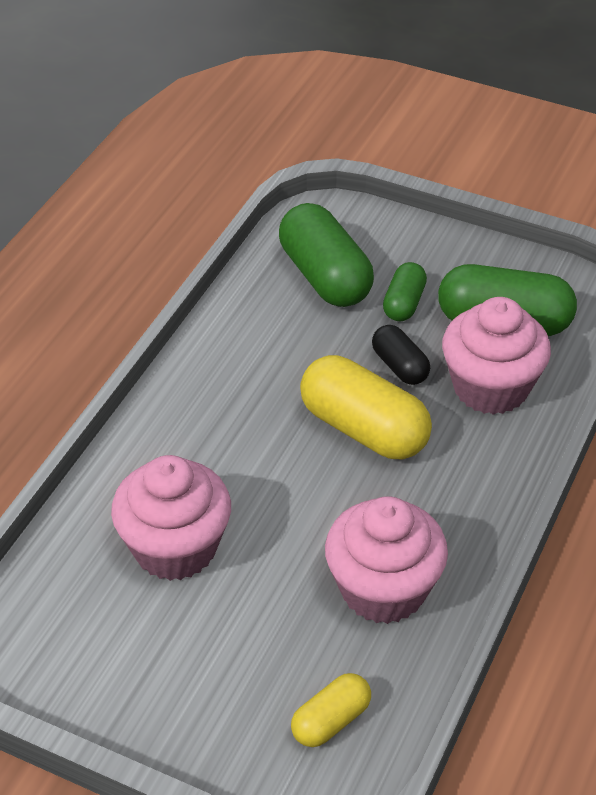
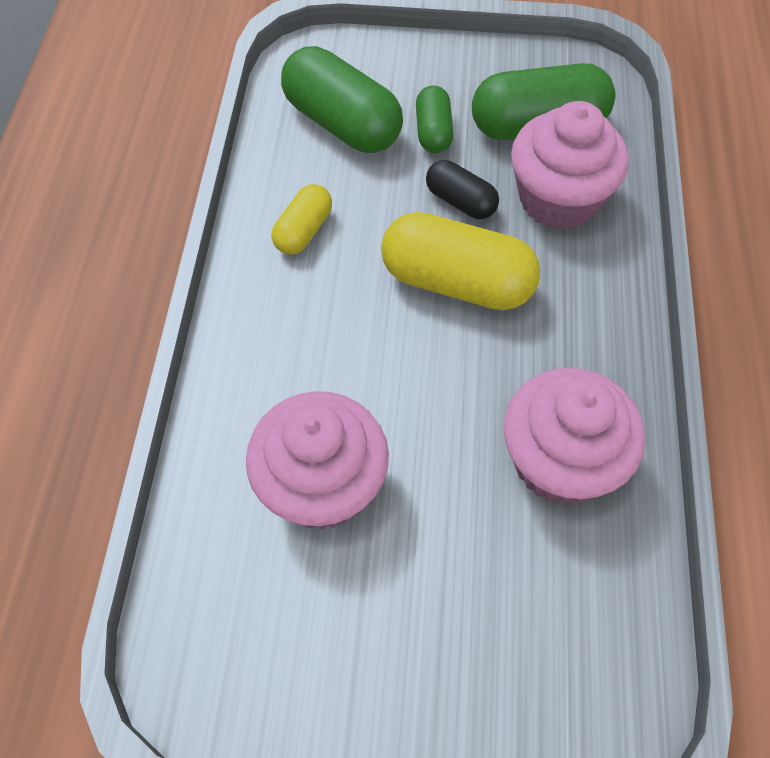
camera: 20 degrees left, 15 degrees up
yellow capsule [291,673,371,747] -> yellow capsule moved to [271,184,332,254]

